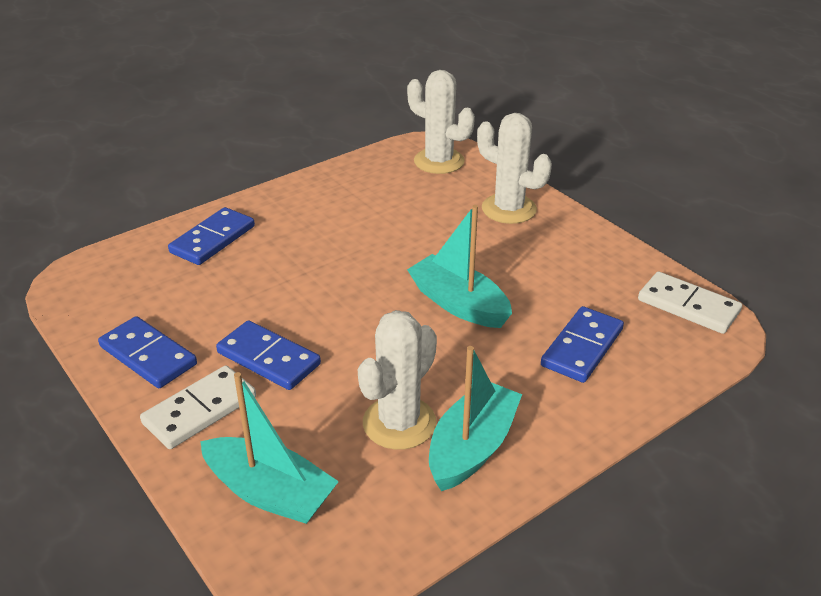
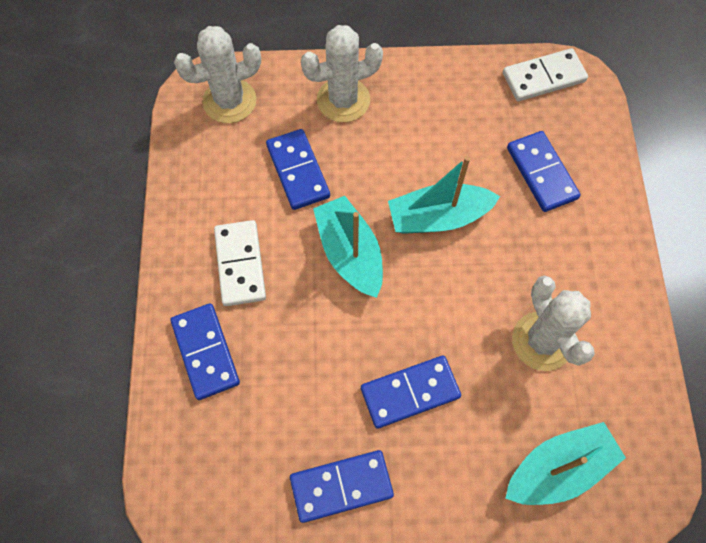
camera: 55 degrees left, 30 degrees up
white domino [140,365,256,449] -> white domino moved to [214,220,266,306]
turquoise boat [429,346,522,491] -> turquoise boat moved to [313,196,383,298]
none -> blue domino [266,129,330,210]

